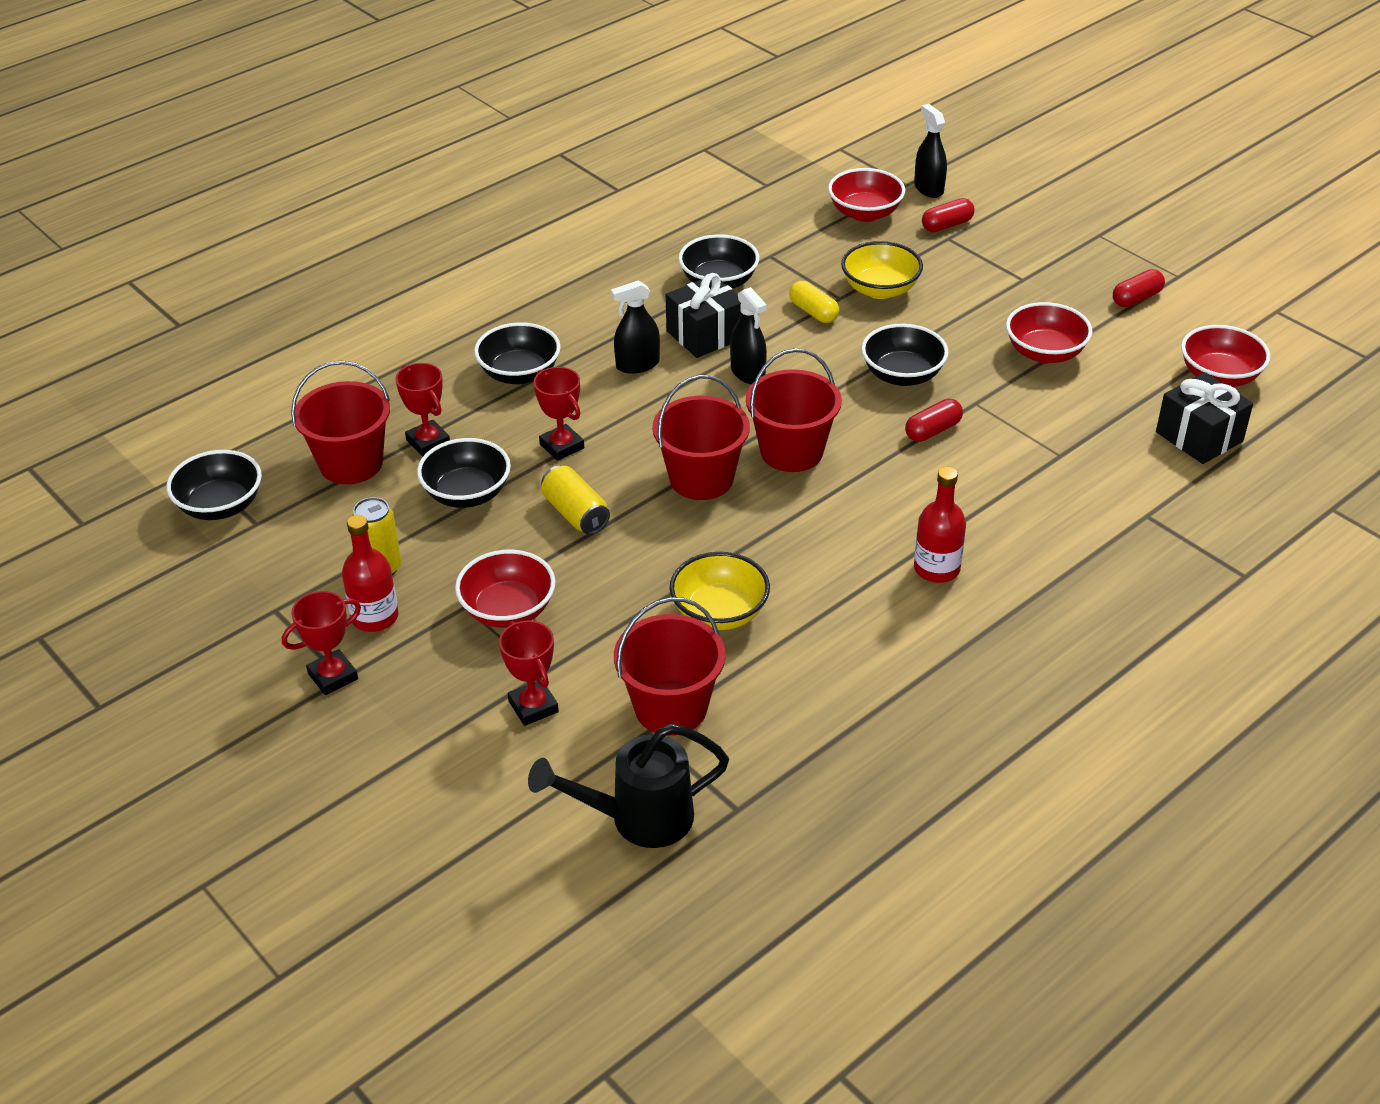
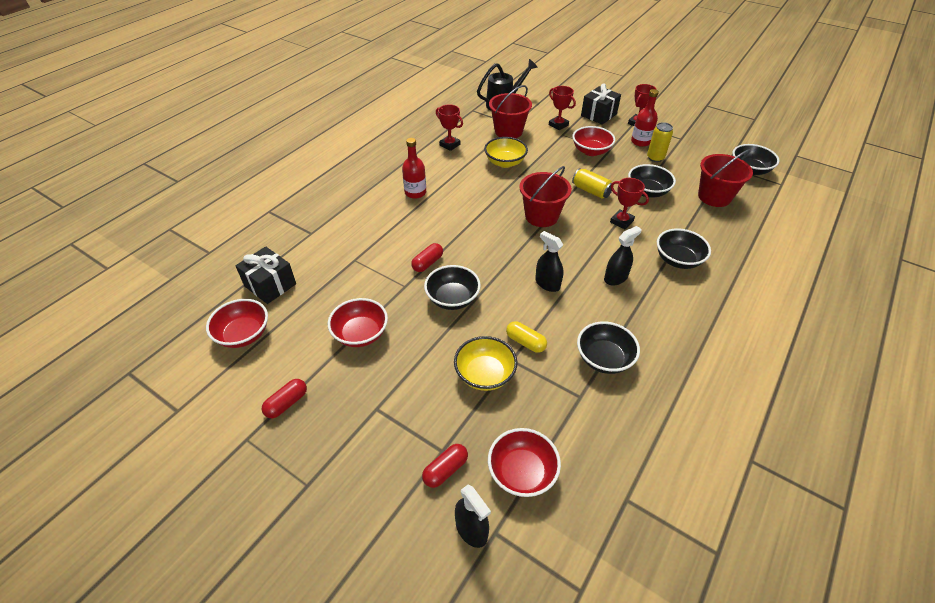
camera: 165 degrees right, 5 degrees up
red trophy [395,363,450,456] -> red trophy moved to [436,104,463,151]
black gift [666,273,742,358] -> black gift moved to [581,83,621,125]
red bucket [746,348,842,472] -> none

